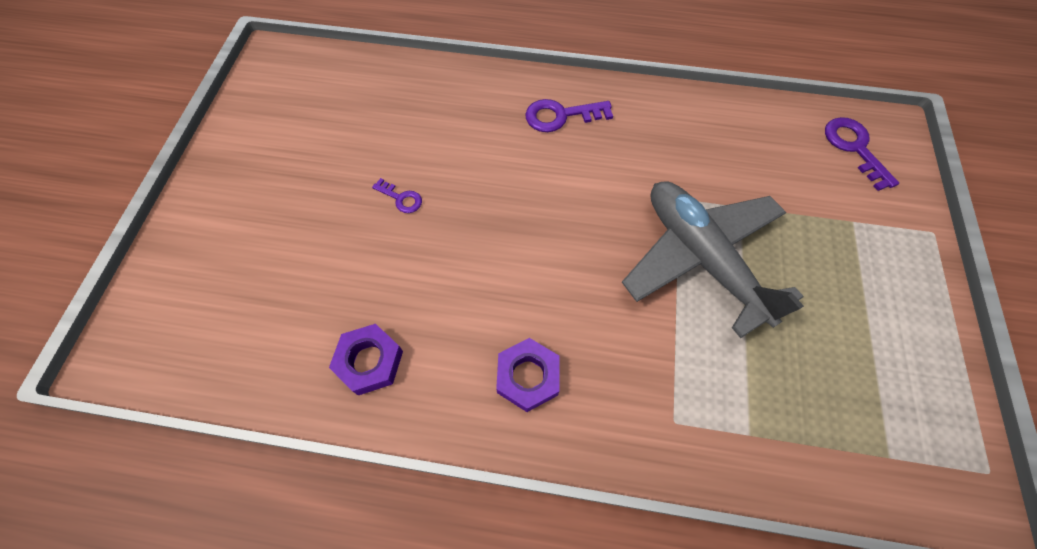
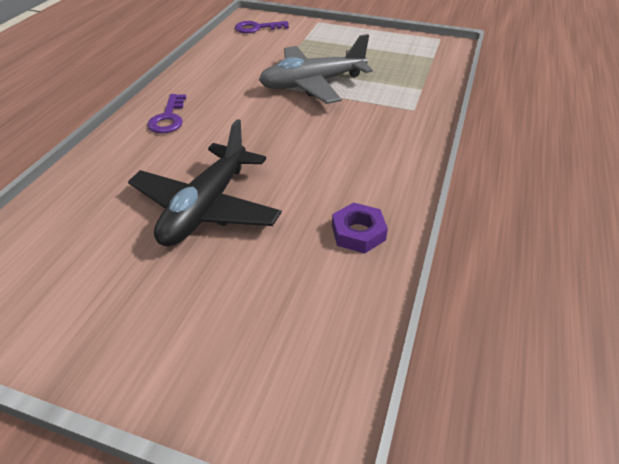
camera: 80 degrees left, 20 degrees down
purple key [372,178,422,213] -> black plane [128,119,282,247]
purple nut [496,338,560,412] -> none

